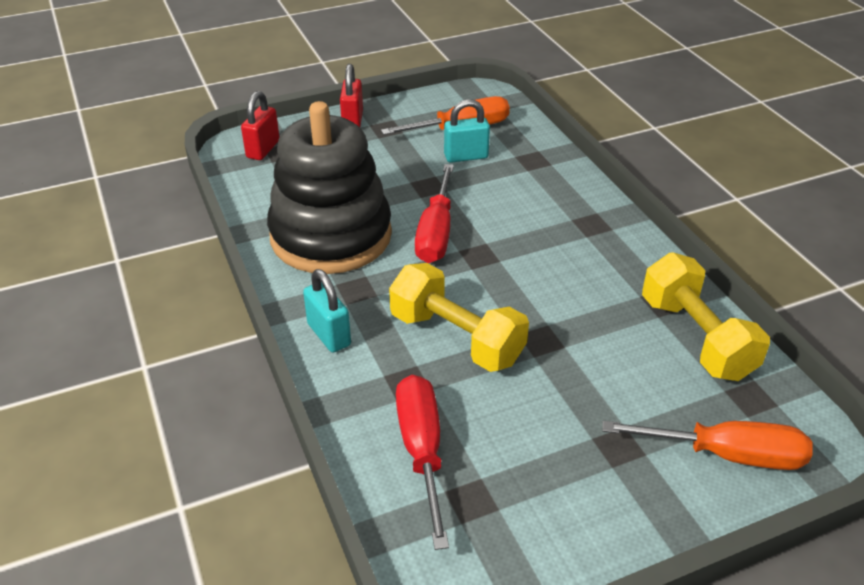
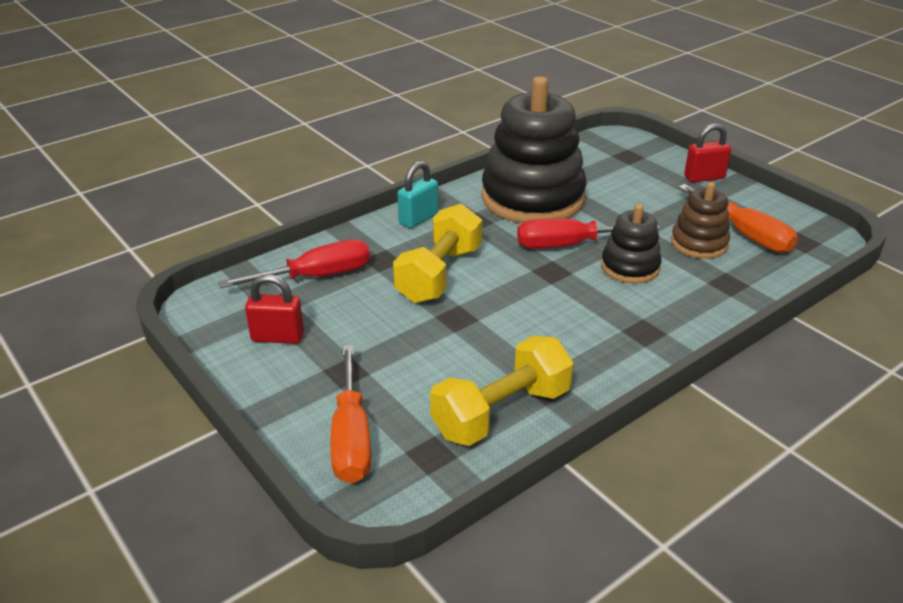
camera: 75 degrees right, 5 degrees down
red padlock [241,91,280,160] -> red padlock moved to [245,274,304,344]
turquoise padlock [444,99,490,163] -> brown stacking toy [671,182,730,259]
none -> black stacking toy [601,204,661,284]

